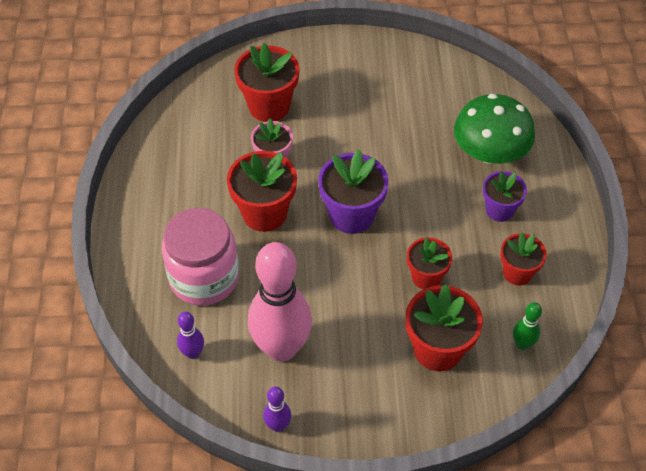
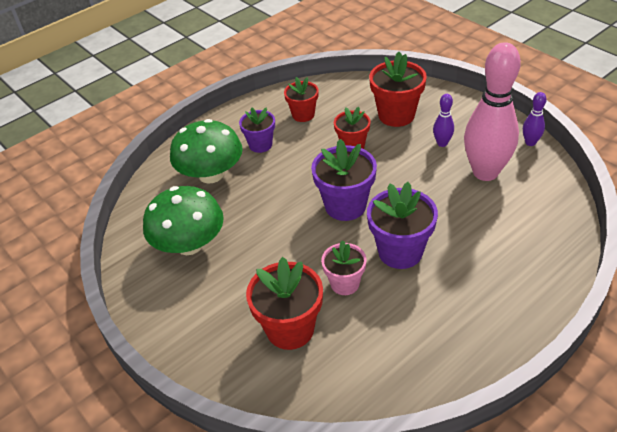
camera: 125 degrees left, 10 degrees down
pink jar [162,208,239,306] -> none
purple bowling pin [177,312,204,359] -> purple bowling pin moved to [433,94,454,147]
red flower pot [227,151,297,232] -> purple flower pot [367,182,438,269]
green bowling pin [513,302,542,350] -> none
none -> green mushroom [143,186,224,255]

